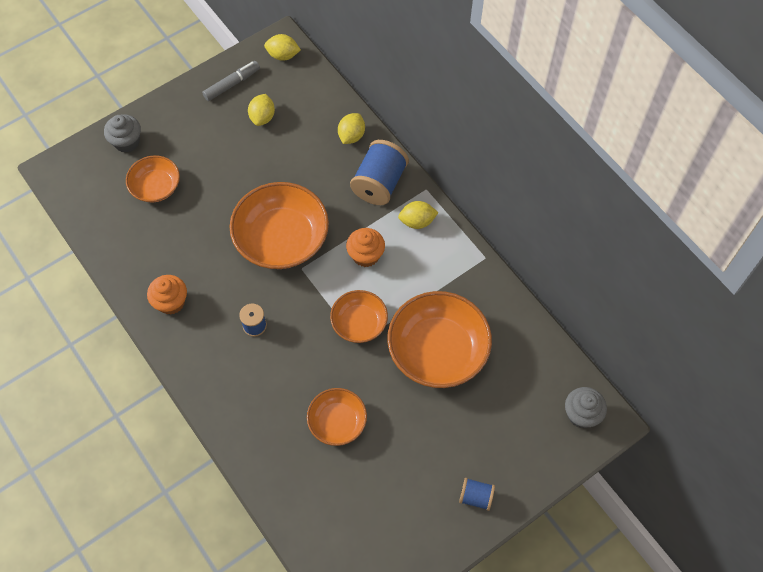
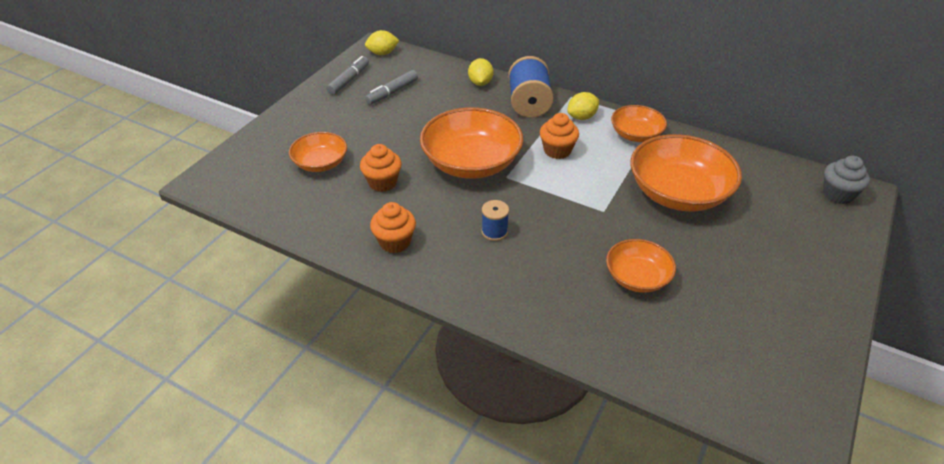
camera: 25 degrees left, 20 degrees down
grey cupcake [104,114,141,153] -> none
yellow lemon [248,94,275,126] -> grey marker [365,70,418,105]
orange bowl [330,290,388,343] -> orange bowl moved to [611,105,667,142]
blue spool [459,478,495,511] -> none
none -> orange cupcake [360,144,402,192]

